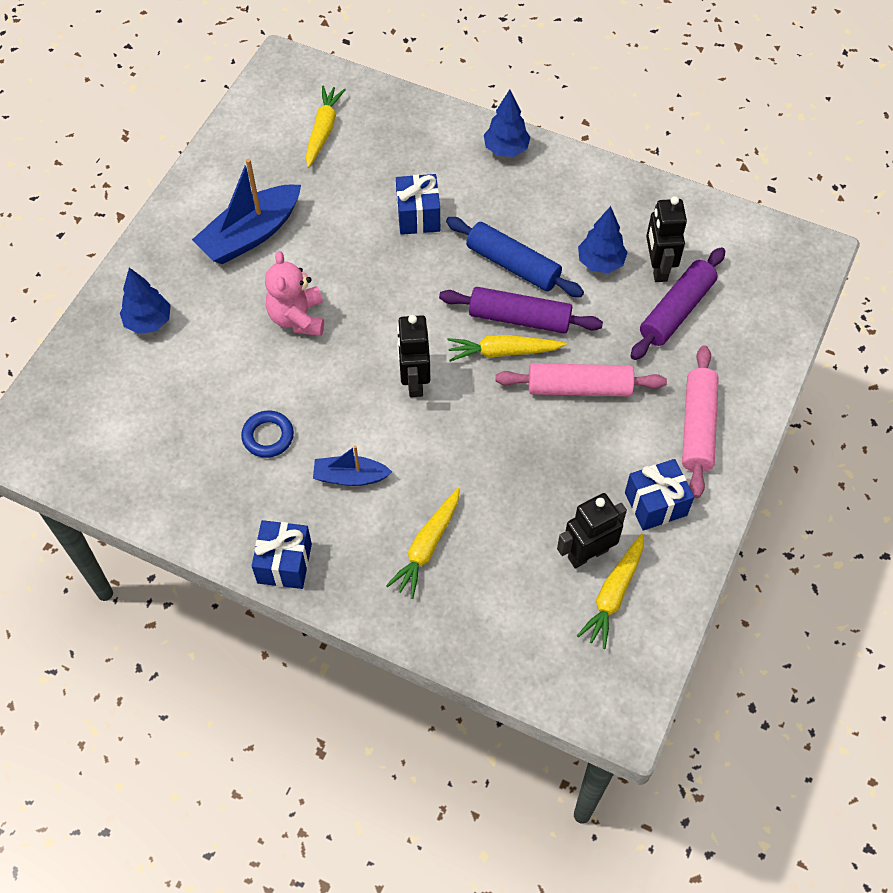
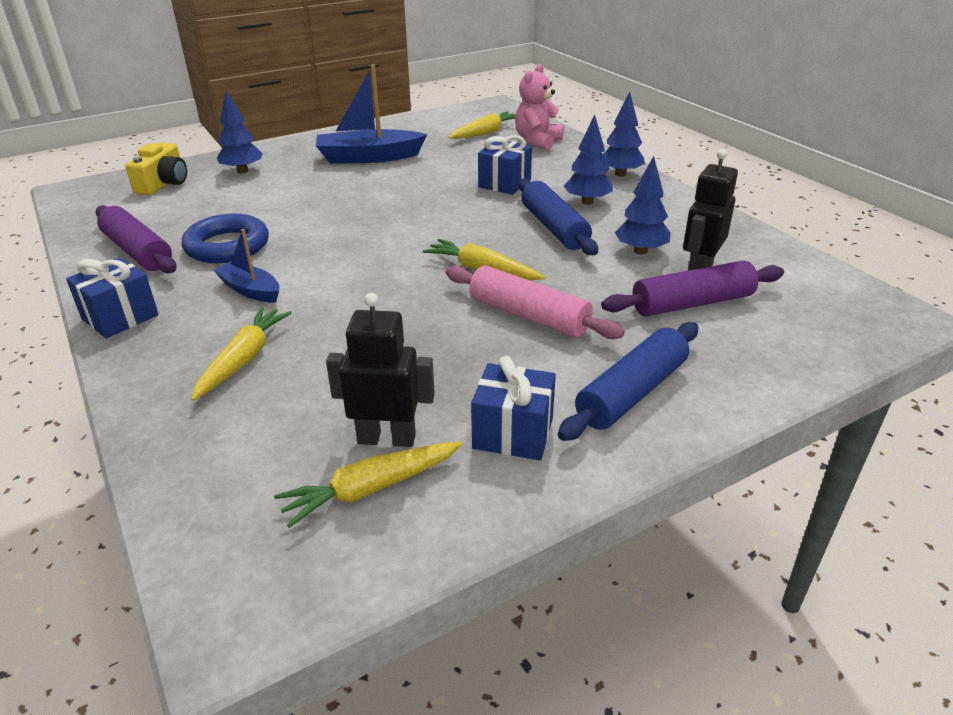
camera: 35 degrees right, 25 degrees down
blue ring [241,410,294,458] -> blue ring [182,214,269,263], size x1.59
pink teddy bear [265,251,324,336] -> pink teddy bear moved to [515,64,564,150]
yellow carrot [386,488,460,599] -> yellow carrot turned 135 degrees clockwise [191,307,292,401]
black robot [397,315,430,397] -> none
purple rolling pin [439,287,603,334] -> purple rolling pin moved to [95,205,177,274]
pink rolling pin [682,345,719,498] -> blue rolling pin [558,322,698,441]
none -> yellow camera [125,142,187,195]
none -> blue tree [564,114,613,205]

